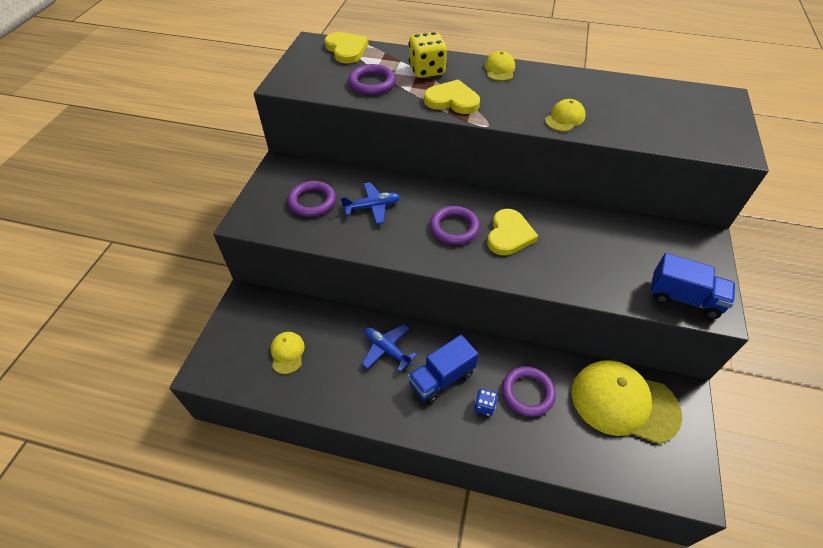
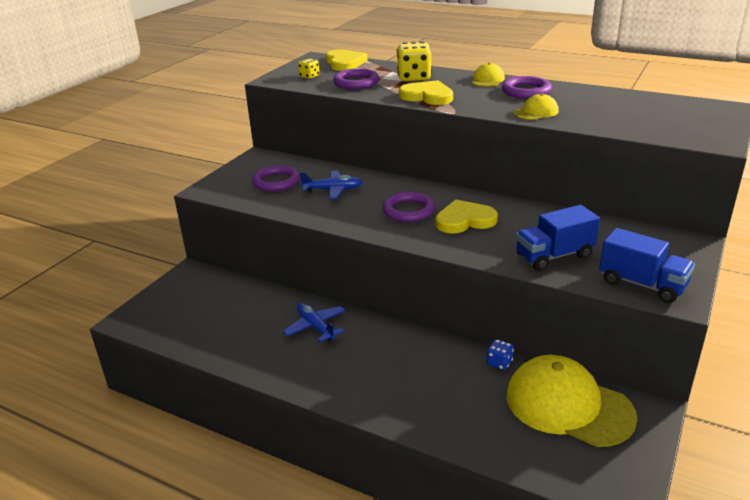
camera: 15 degrees right, 20 degrees down
yellow cap [271,332,305,374] -> none
blue truck [408,335,478,404] -> blue truck moved to [516,205,600,271]
blue dice [474,388,498,416] -> blue dice moved to [487,339,514,370]
yellow heart [487,209,538,256] -> yellow heart turned 135 degrees counterclockwise [436,200,498,234]
purple ring [502,366,556,417] -> purple ring moved to [502,76,552,99]
none -> yellow dice [298,58,320,79]

